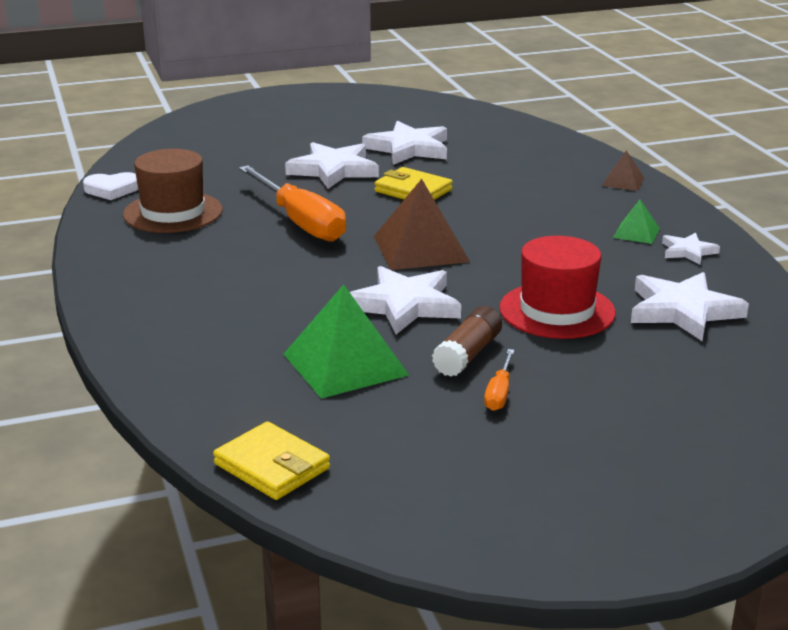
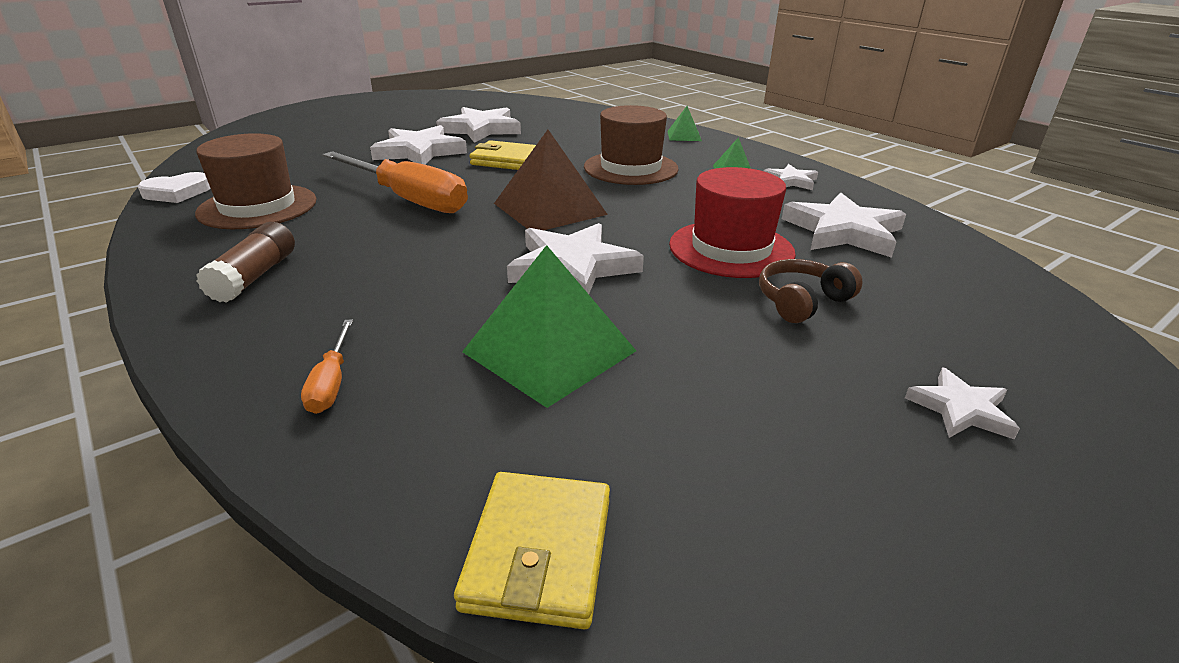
camera: 20 degrees left, 5 degrees up
yellow wallet [213,421,330,500] -> yellow wallet turned 75 degrees clockwise [454,472,610,629]
brown glue stick [432,306,502,377] -> brown glue stick moved to [196,222,295,303]
orange screwdriver [484,349,514,411] -> orange screwdriver moved to [301,319,353,414]
brown pyramid [602,150,645,191] -> green pyramid [667,106,702,141]
none -> brown hat [584,105,679,185]
none -> brown headphones [759,259,863,323]
none -> white star [905,367,1020,439]

